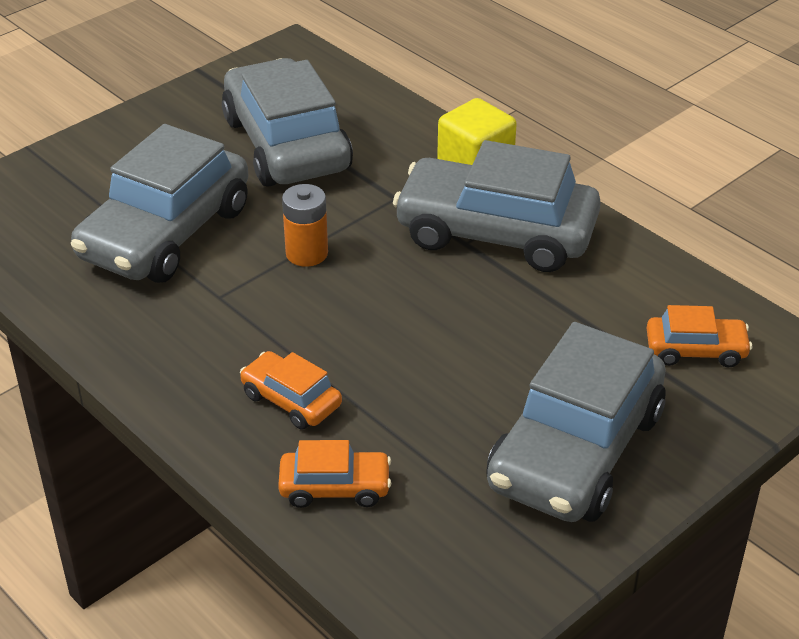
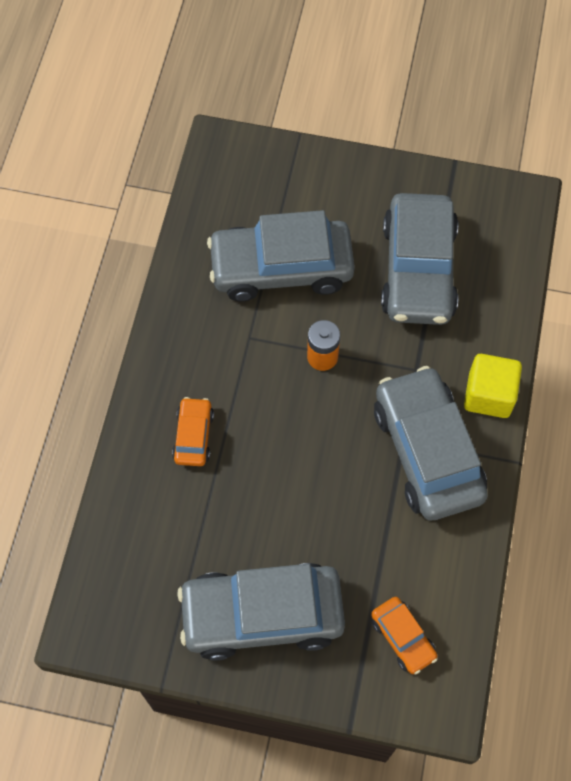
camera: 55 degrees right, 25 degrees up
grey car [222,58,353,187] -> grey car turned 150 degrees clockwise [381,193,458,325]
orange car [278,440,391,508] -> none

